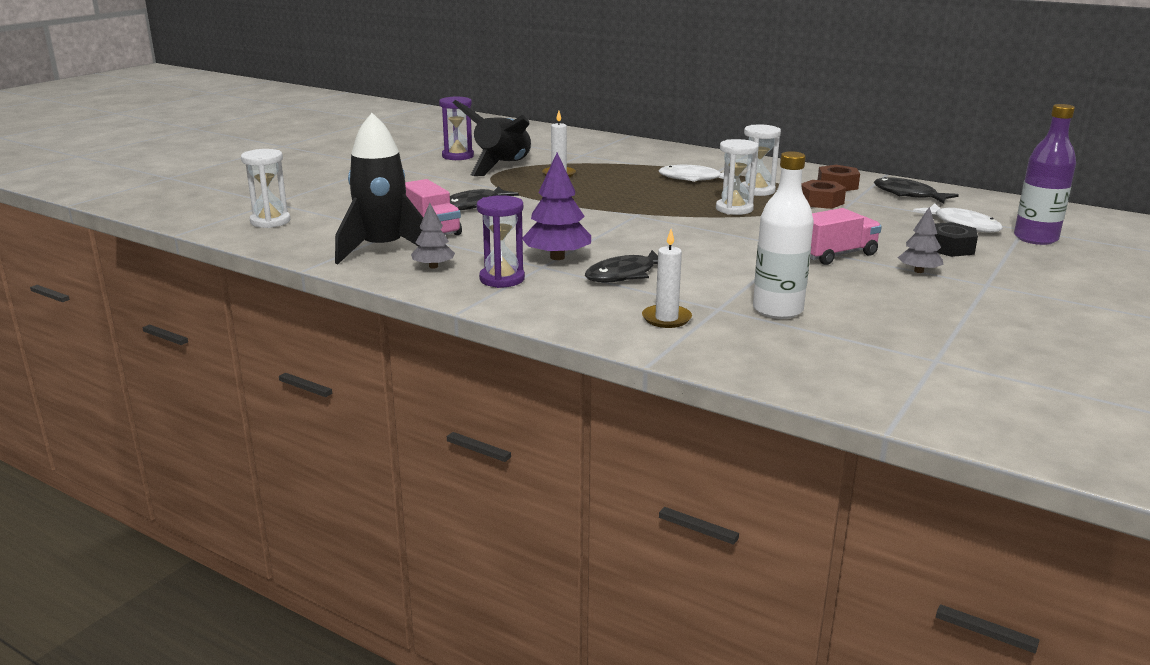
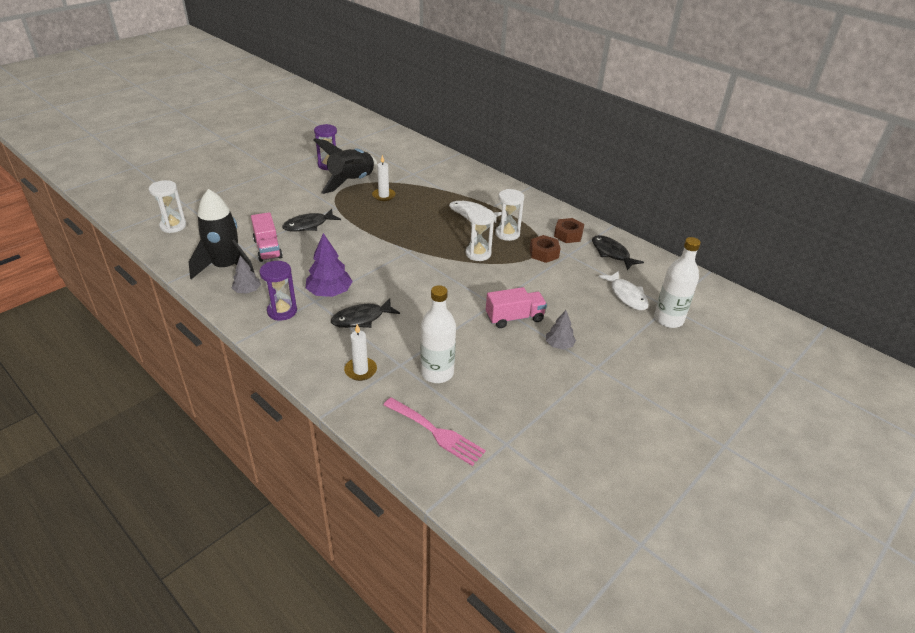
camera: 10 degrees right, 15 degrees up
black nut [935,222,978,257] -> none
purple bottle [1014,104,1076,245] -> white bottle [654,237,701,328]
none -> pink fork [383,397,486,466]

